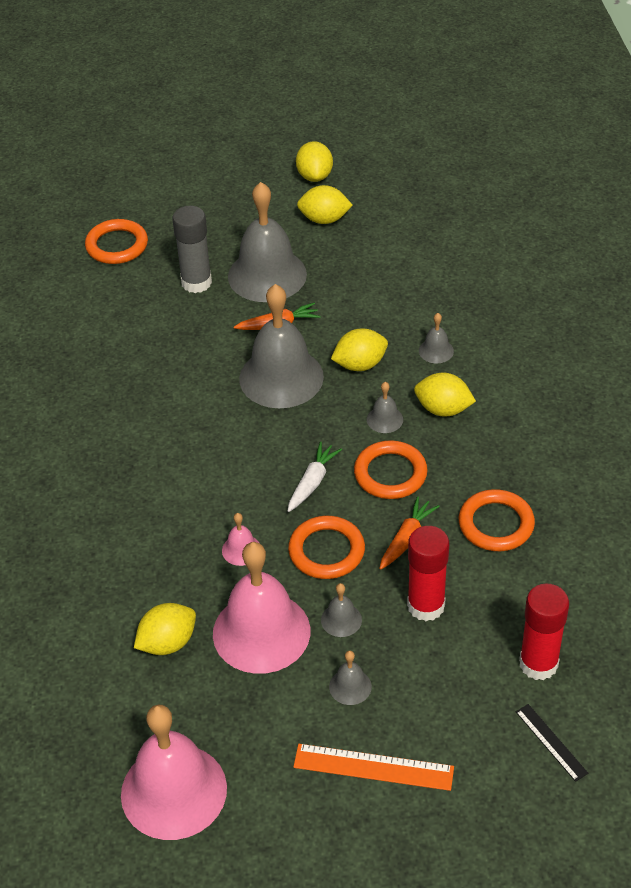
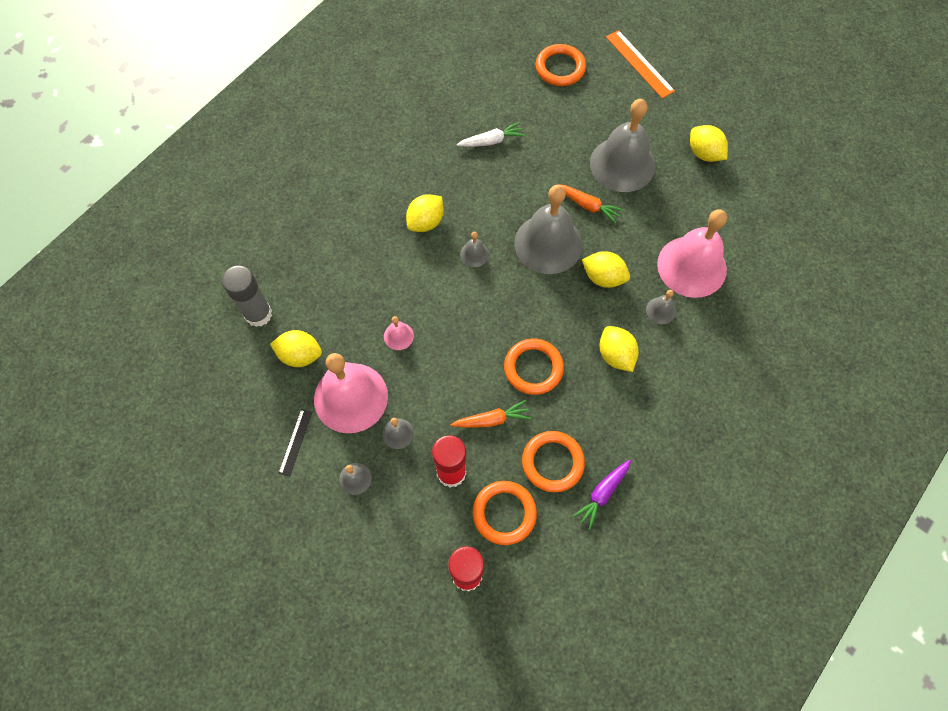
camera: 45 degrees right, 20 degrees up
pink bell [121,704,227,840] -> pink bell moved to [657,209,727,298]
grey glue stick [172,206,212,293] -> grey glue stick moved to [222,266,272,327]
white carrot [288,442,342,512] -> white carrot moved to [457,122,525,147]
orange ring [288,516,365,579] -> orange ring moved to [472,481,537,545]
orange ruler [293,744,454,791] -> orange ruler moved to [606,30,675,98]
yellow lemon [296,141,333,182] -> yellow lemon moved to [406,194,444,232]
grey bell [367,382,403,433] -> grey bell moved to [460,232,489,267]
black ruler [516,704,588,782] -> black ruler moved to [278,409,312,477]
none -> purple carrot [573,460,631,530]

